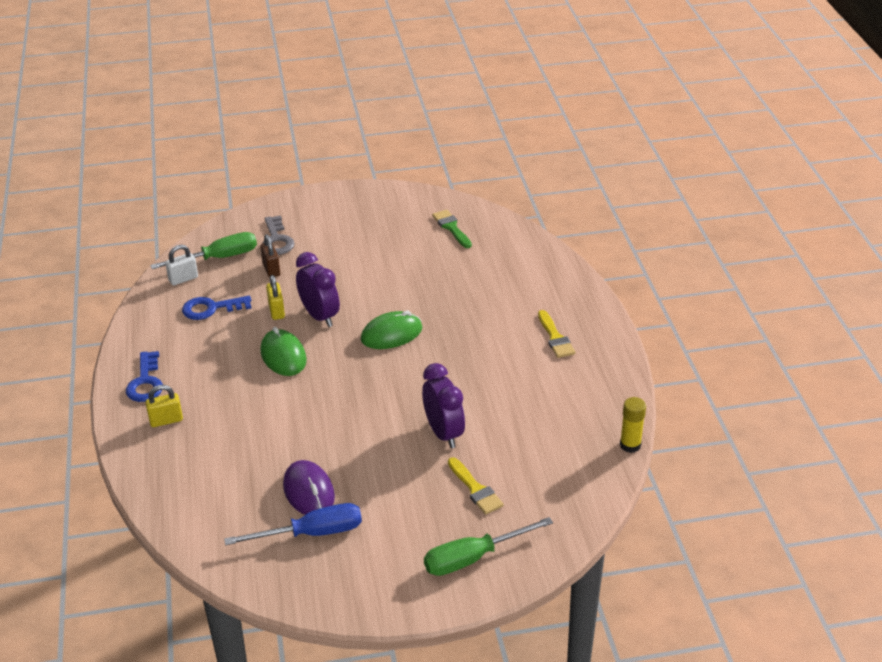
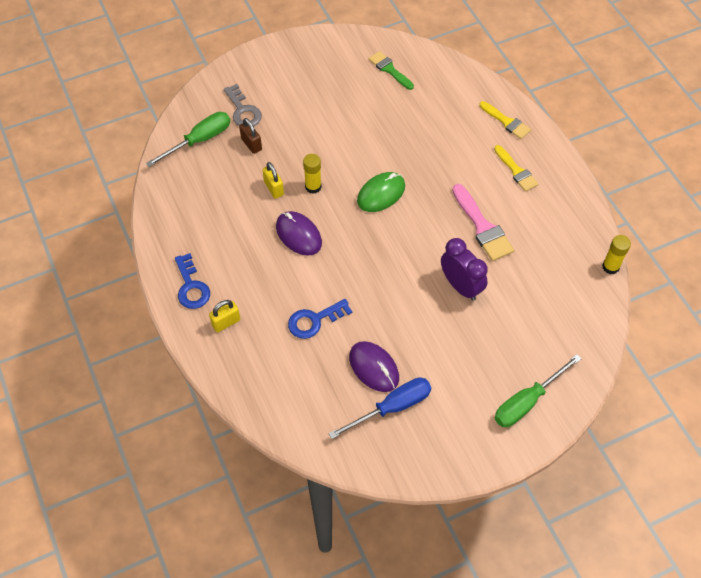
camera: 15 degrees left, 20 degrees up
white padlock [165,244,198,285] -> none
blue key [182,296,251,320] -> blue key moved to [288,299,352,339]
green mouse [260,327,307,376] -> purple mouse [276,211,322,256]
purple clock [296,252,340,327] -> yellow glue stick [303,154,322,194]
yellow brush [448,457,504,515] -> yellow brush moved to [479,101,531,139]
none -> pink brush [452,184,514,261]

